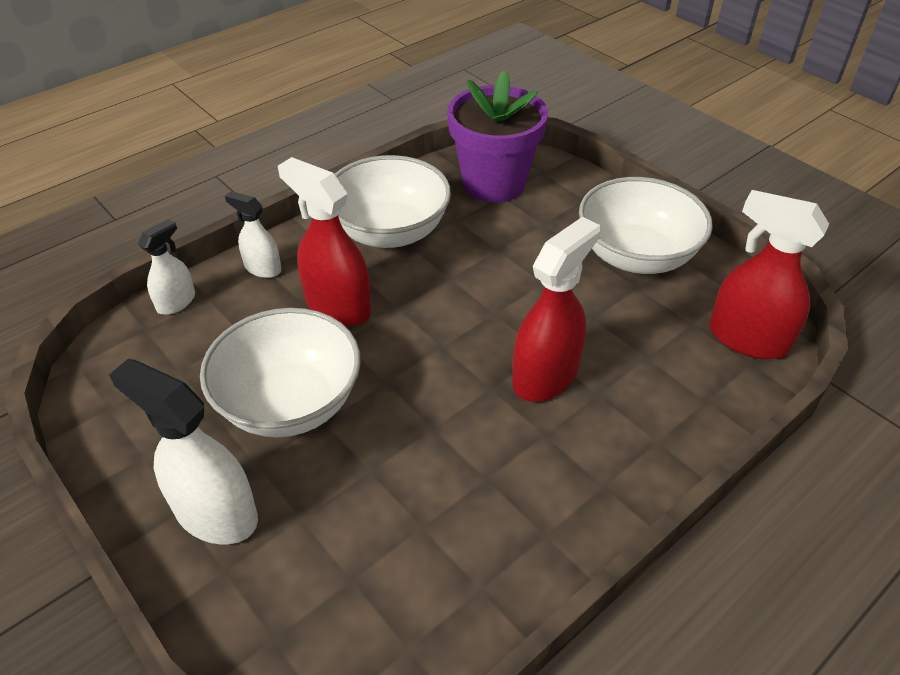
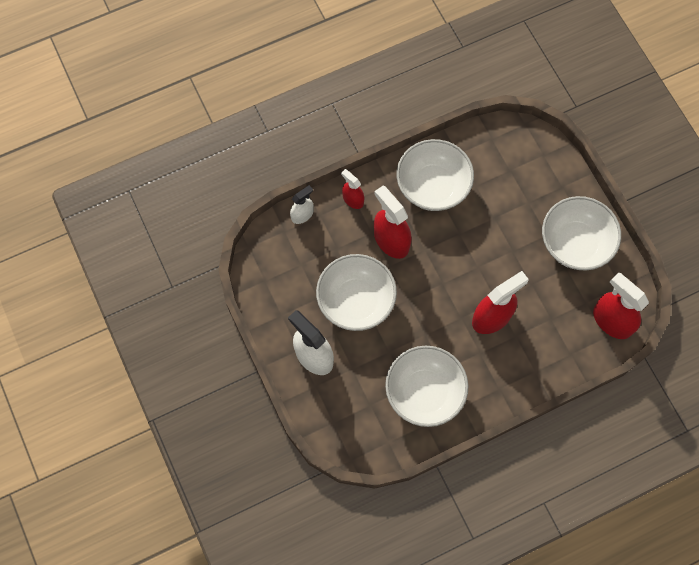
camera: 15 degrees right, 25 degrees up
white spray bottle [225,191,282,278] -> red spray bottle [341,169,364,209]
purple flower pot [447,70,548,203] -> none
none -> white bowl [385,346,468,427]

